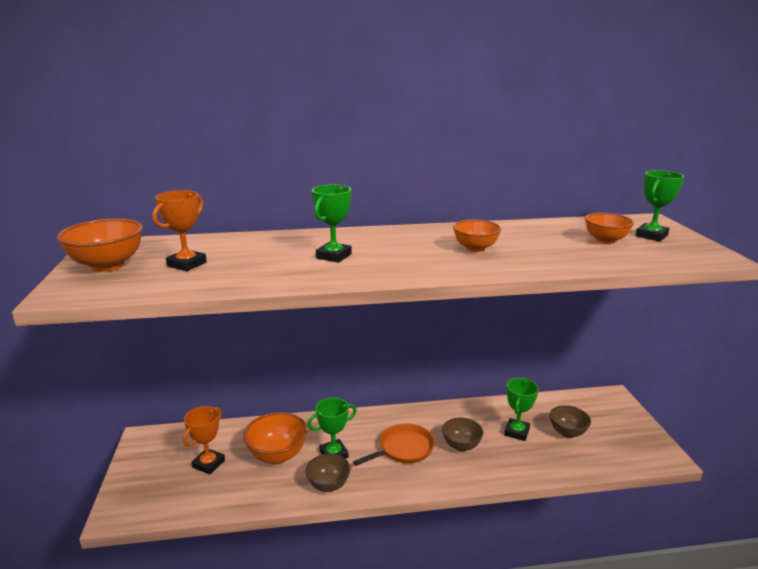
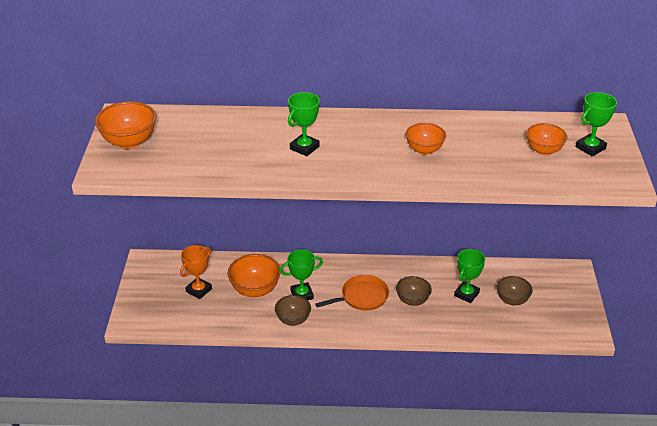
camera: 10 degrees right, 15 degrees up
orange trophy [152,190,207,271] -> none

